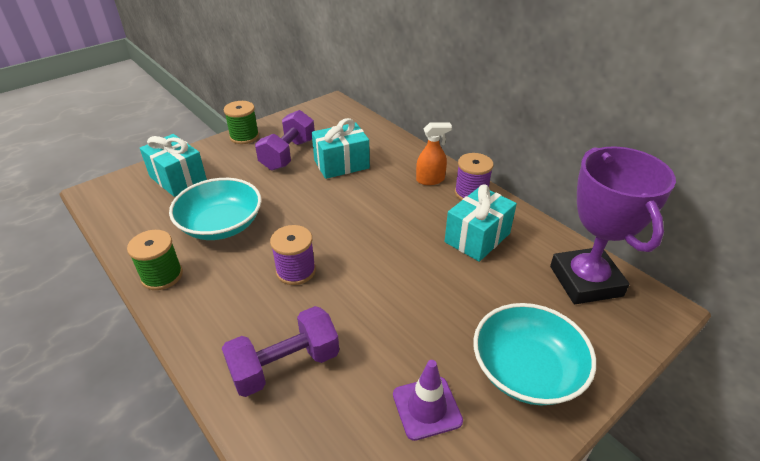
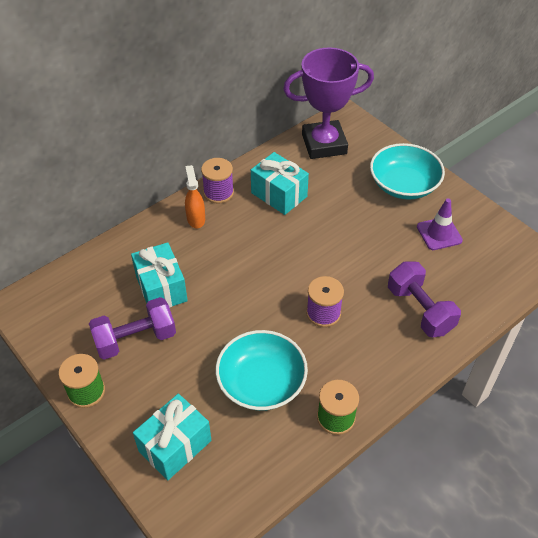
camera: 90 degrees left, 10 degrees up
purple dumbbell [255,110,315,171] -> purple dumbbell turned 45 degrees counterclockwise [89,297,176,360]

